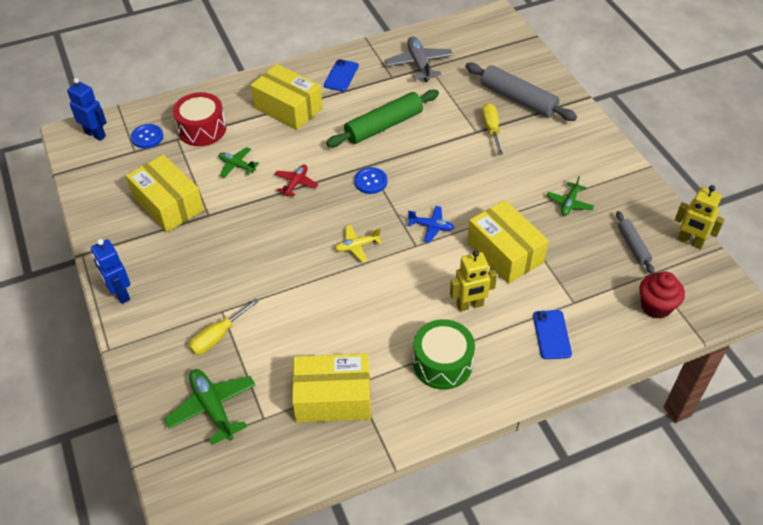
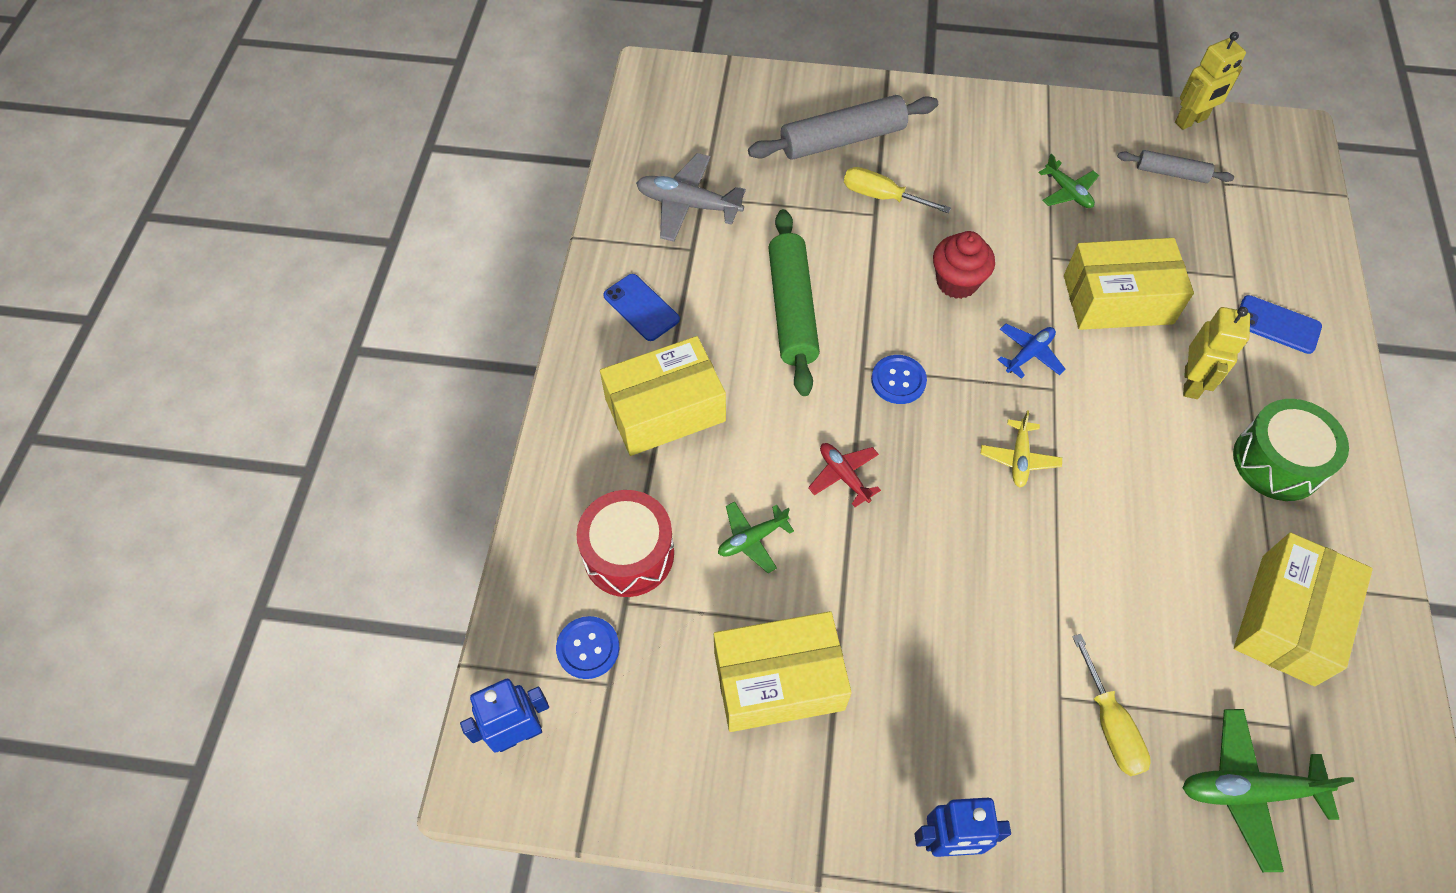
camera: 60 degrees left, 10 degrees up
red cupcake [640,272,685,319] -> red cupcake moved to [933,231,995,299]

